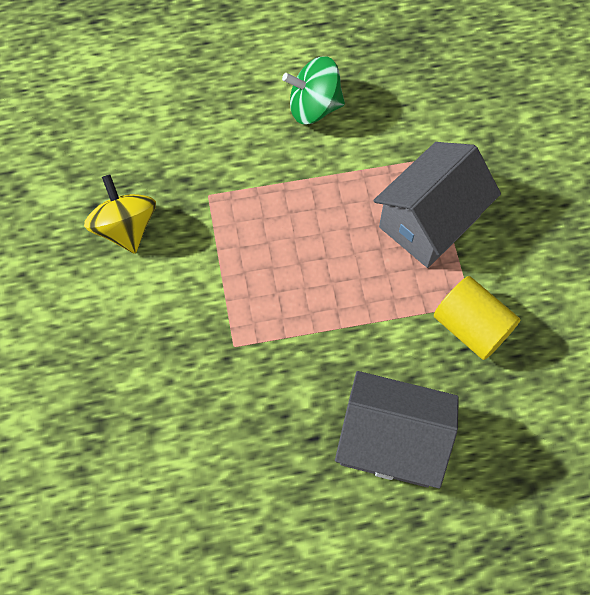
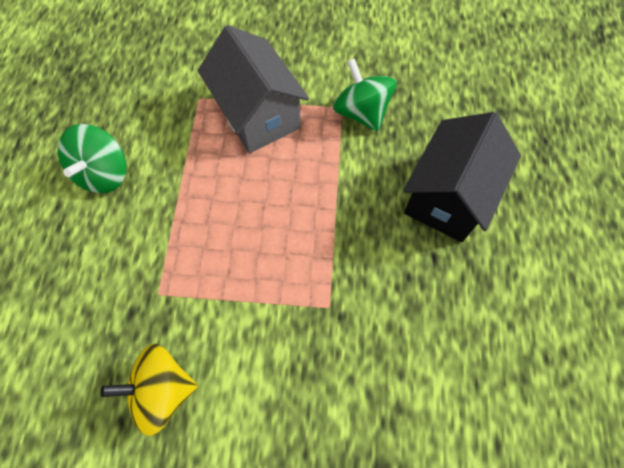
camera: 75 degrees left, 0 degrees up
grey house [335,371,459,489] -> black house [403,112,521,242]
yellow cylinder [434,276,521,360] -> green spinning top [333,58,396,131]

